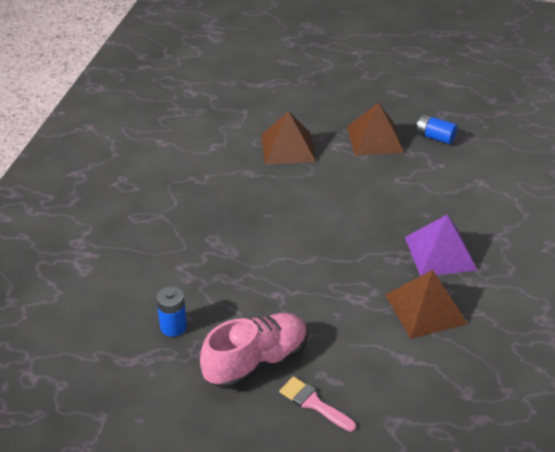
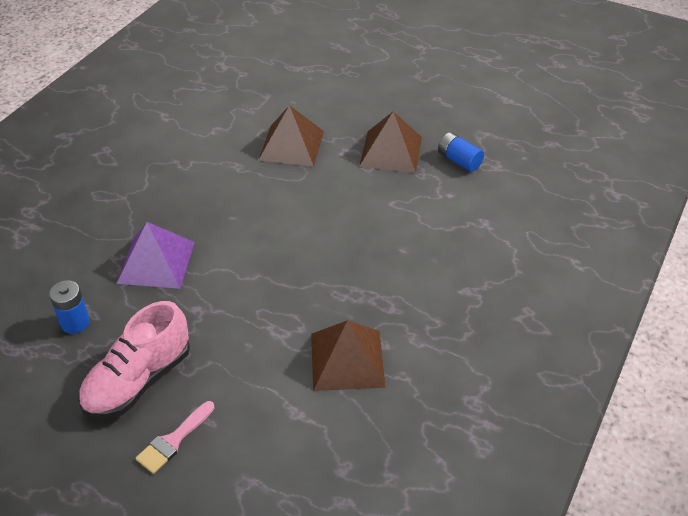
camera: 15 degrees right, 5 degrees up
pink shoe [200,313,308,389] -> pink shoe turned 150 degrees clockwise [78,301,190,418]
pink brush [280,376,356,432] -> pink brush turned 105 degrees counterclockwise [136,401,215,474]
purple pyramid [405,215,477,276] -> purple pyramid moved to [116,222,195,289]

